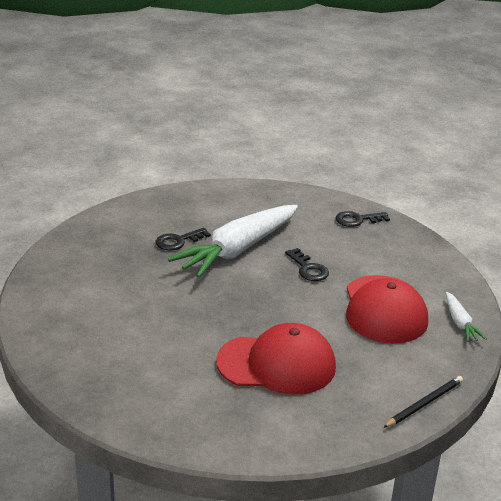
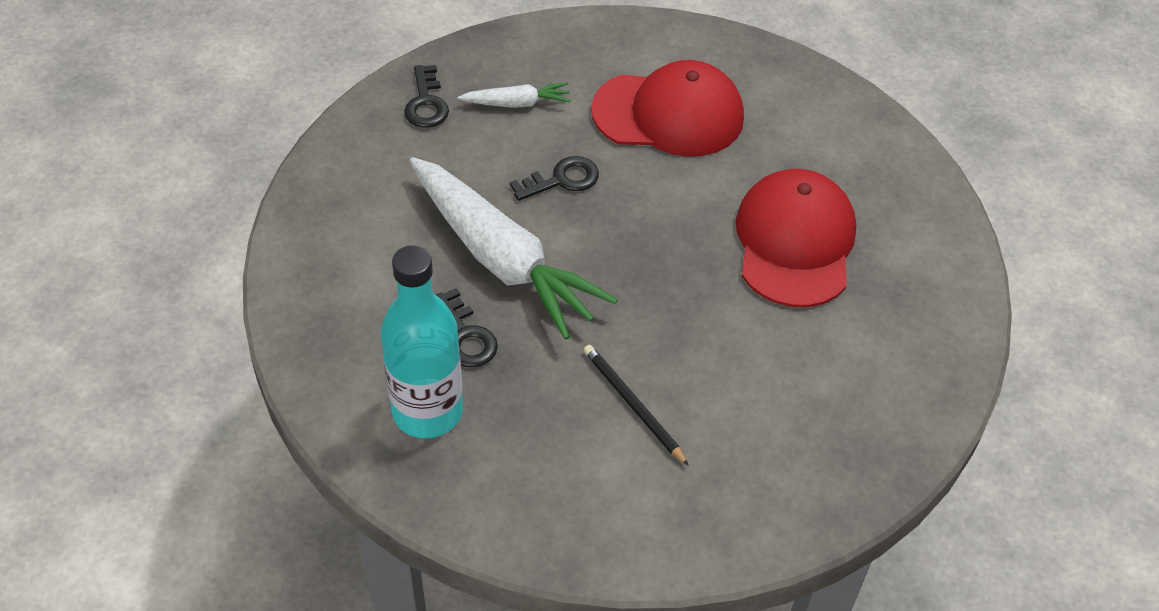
camera: 85 degrees left, 20 degrees up
black pencil [383,376,463,428] -> black pencil moved to [584,345,689,466]
white carrot [446,292,487,342] -> white carrot moved to [458,82,571,108]
none -> turquoise bottle [381,245,463,438]

